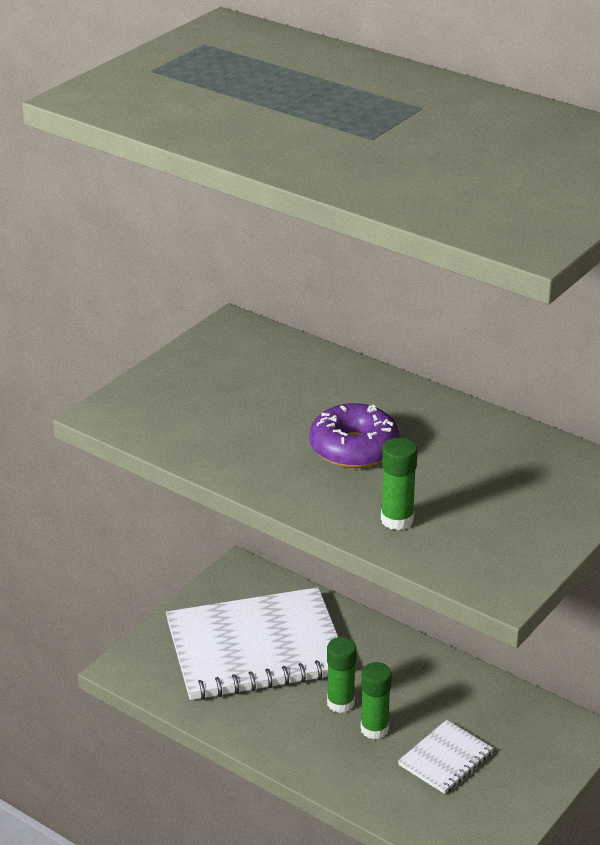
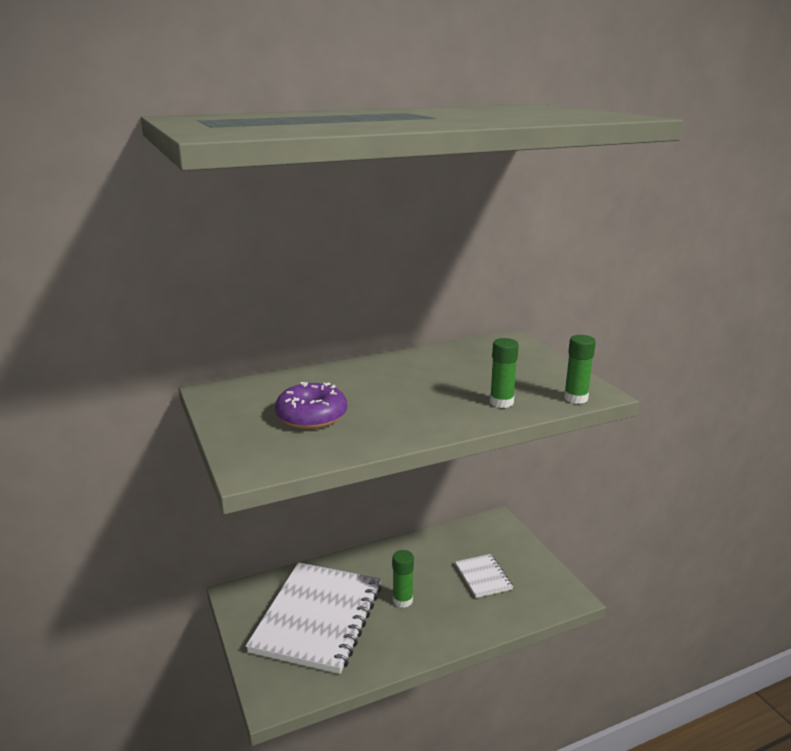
camera: 60 degrees left, 10 degrees down
purple donut [310,403,399,468] -> purple donut moved to [275,382,347,429]
green glue stick [361,662,392,739] -> green glue stick moved to [564,335,596,404]

